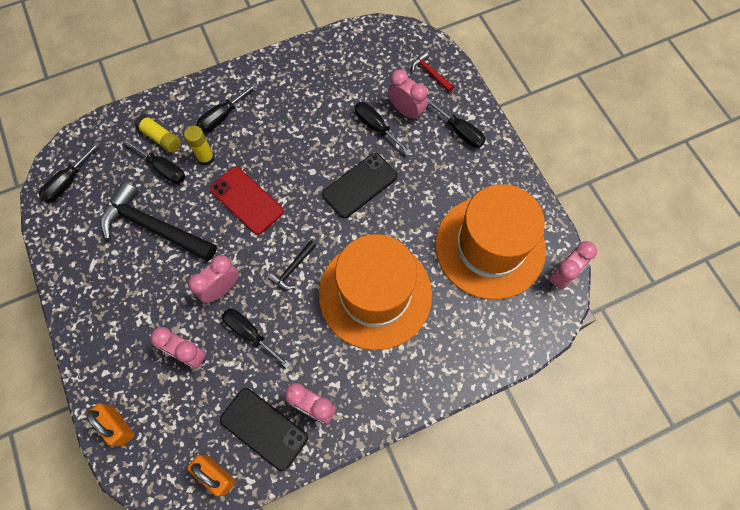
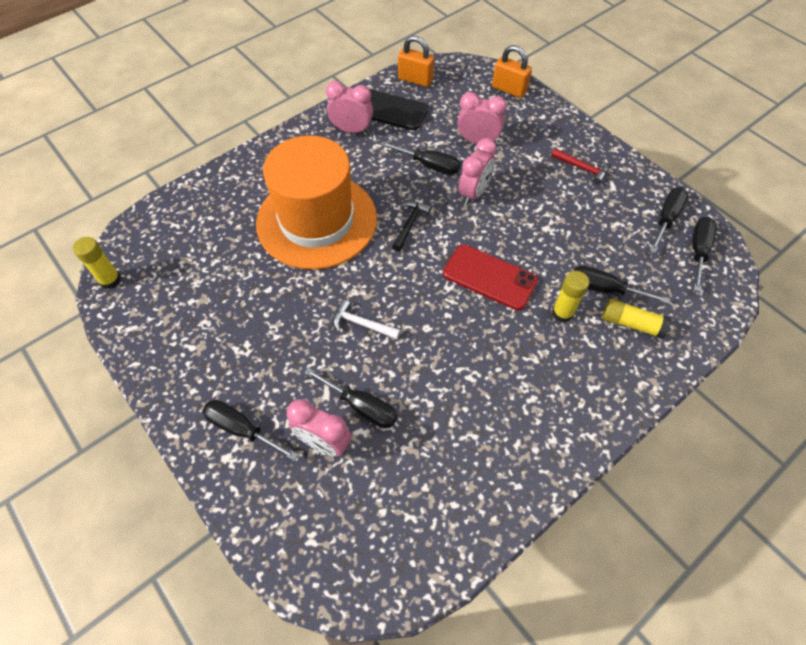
camera: 165 degrees right, 10 degrees down
black hammer [101,182,217,261] -> none
black screwdriver [196,83,258,133] -> black screwdriver moved to [650,187,688,253]
black phone [322,153,397,218] -> white hammer [333,300,401,339]
red hammer [411,52,454,92] -> red hammer moved to [551,148,608,185]
orange hat [435,184,546,300] -> none
pink clock [549,241,597,290] -> yellow glue stick [73,237,121,289]

